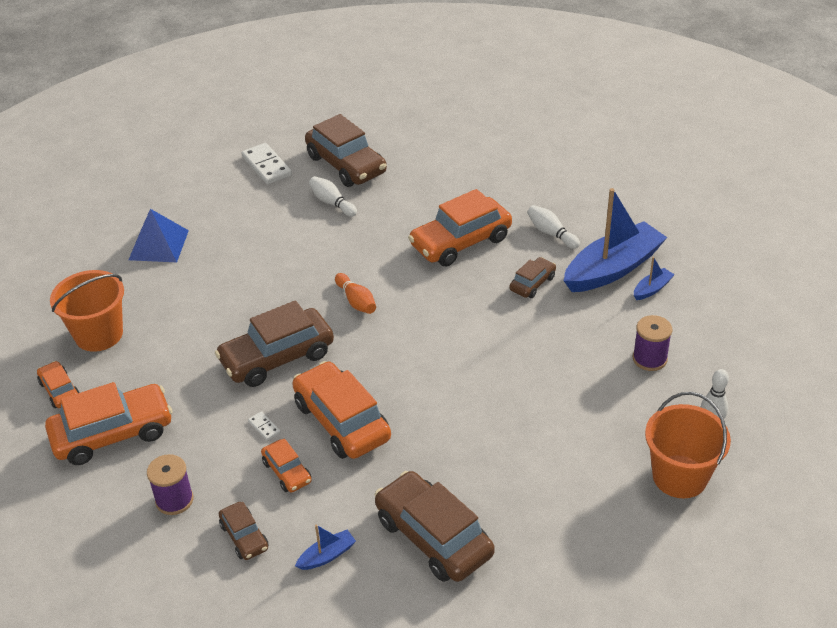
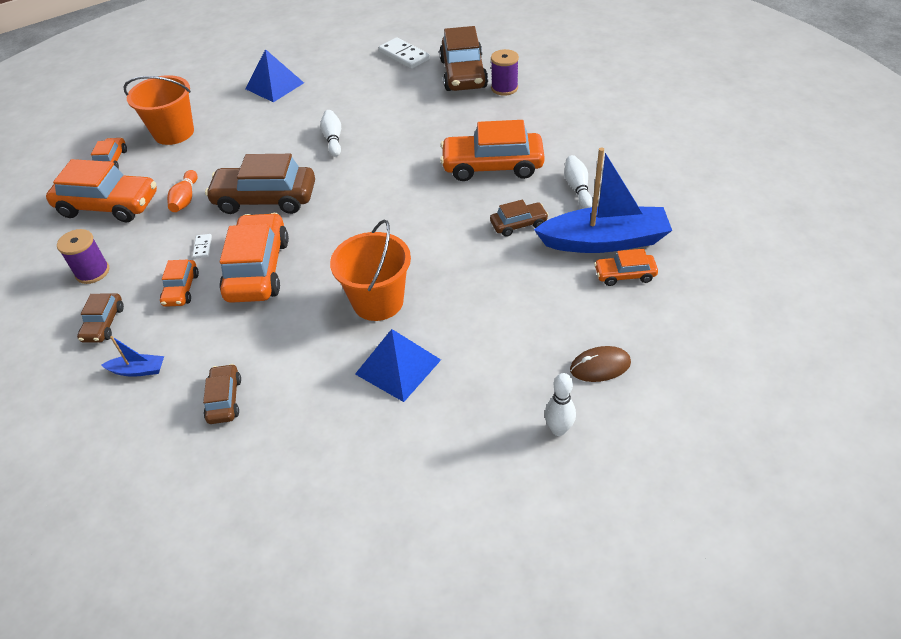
camera: 35 degrees right, 5 degrees up
white domino [242,143,292,184] -> white domino turned 45 degrees counterclockwise [379,37,430,69]
white bowling pin [309,176,357,217] -> white bowling pin moved to [320,110,341,157]
orange bowling pin [335,273,376,314] -> orange bowling pin moved to [167,170,198,212]
brown car [375,471,495,582] -> brown car [203,364,241,424], size x0.51
purple spool [633,315,672,371] -> purple spool moved to [491,49,519,96]
blue boat [634,257,675,300] -> orange car [594,249,658,286]
orange bucket [645,392,731,498] -> orange bucket moved to [330,220,411,321]
none -> blue pyramid [355,329,441,402]
none -> brown mouse [570,346,631,382]

